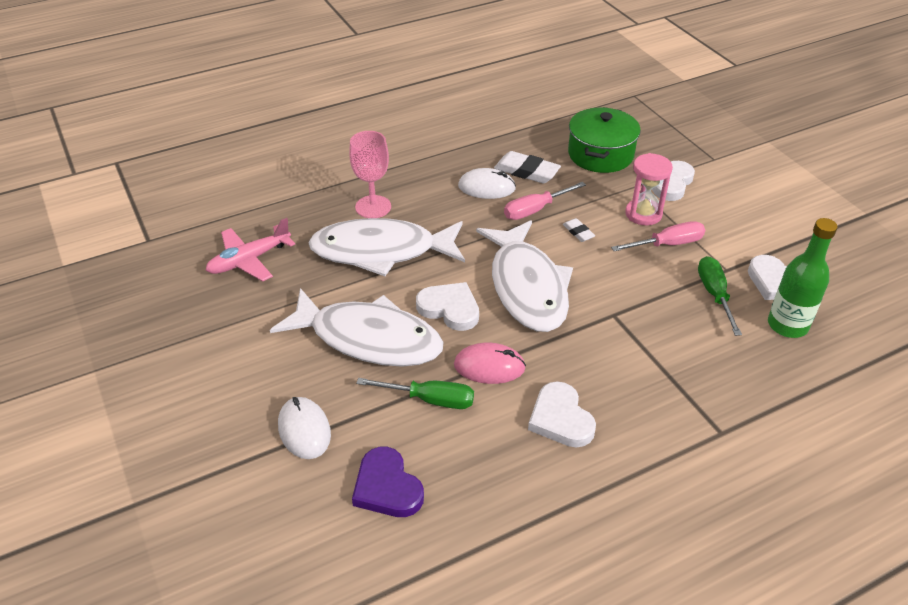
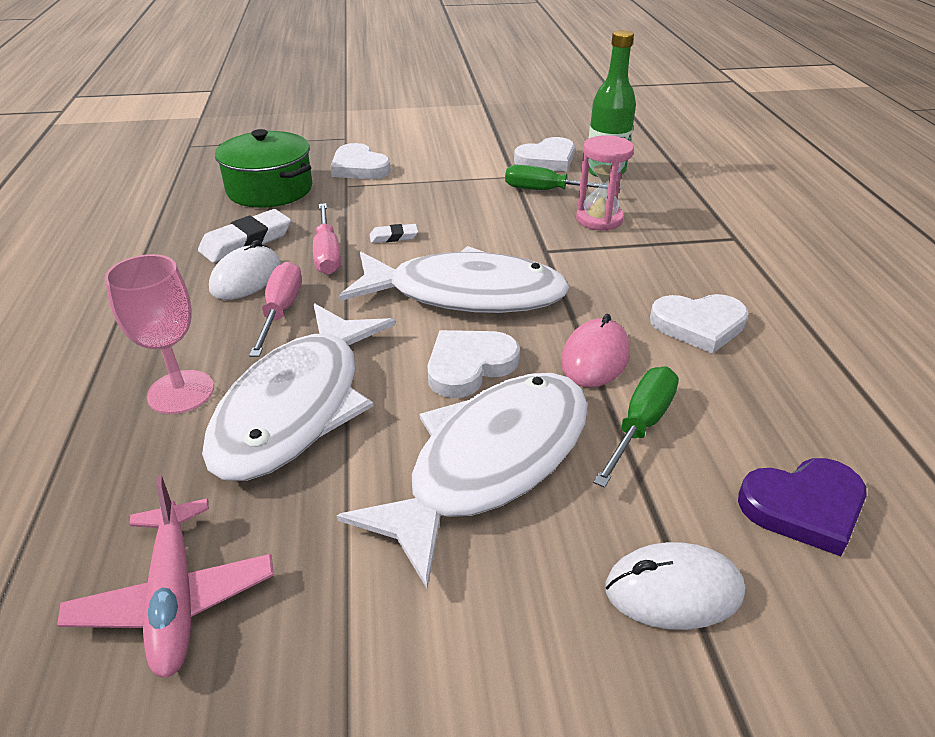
camera: 70 degrees left, 5 degrees down
pink screwdriver [611,221,705,251] -> pink screwdriver moved to [249,261,302,357]
pink hourglass [625,153,673,225] -> pink hourglass moved to [576,135,634,231]

